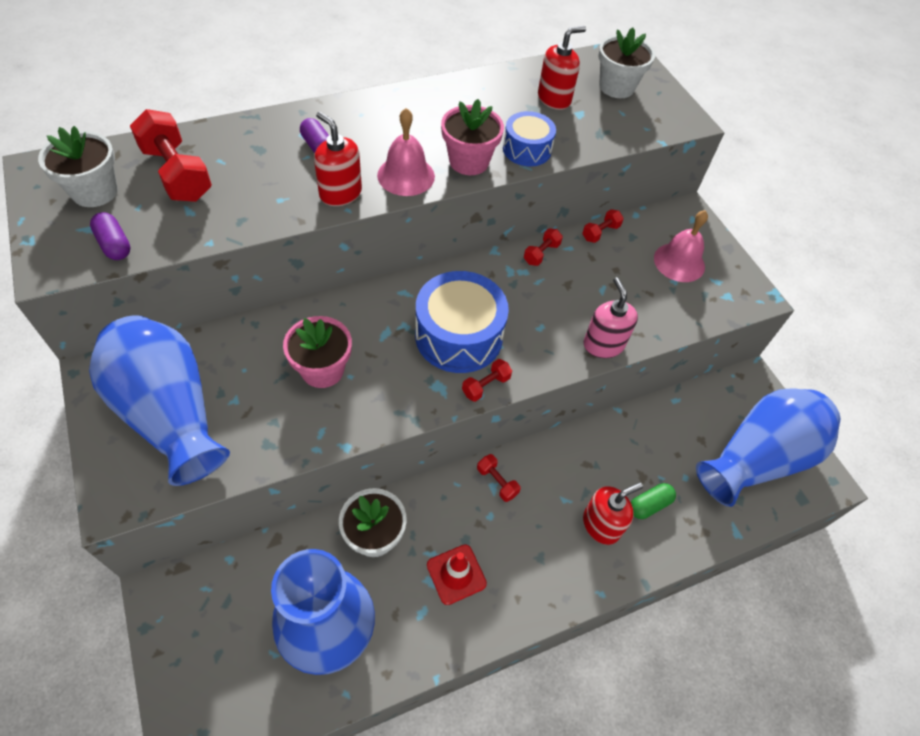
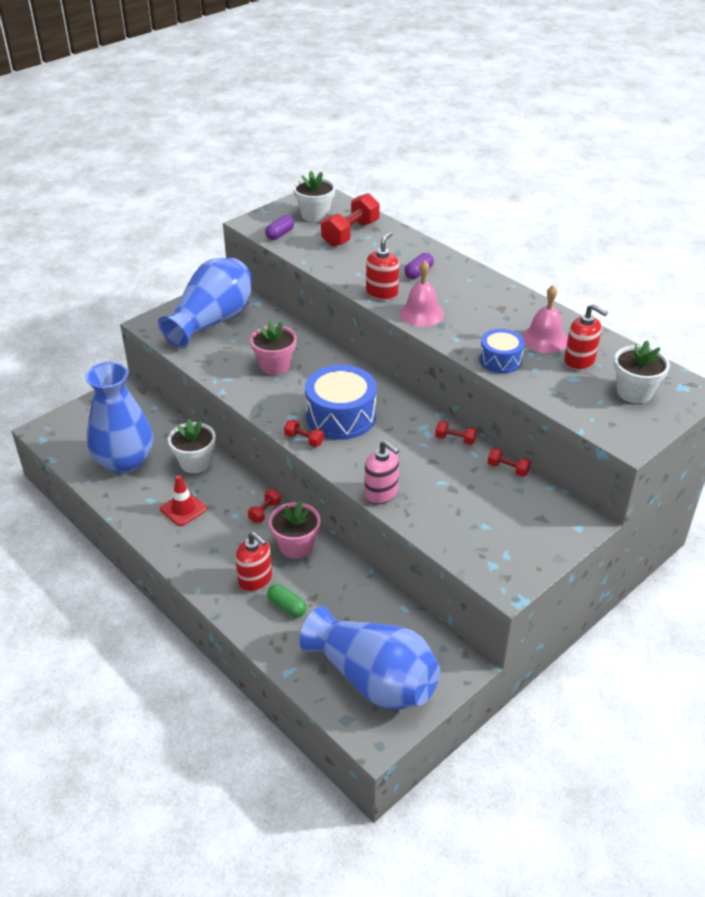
camera: 75 degrees right, 15 degrees down
pink flower pot [441,99,504,175] -> pink flower pot moved to [269,500,321,559]
pink soap dispenser [583,277,638,358] -> pink soap dispenser turned 75 degrees clockwise [364,440,399,504]
pink bell [654,210,708,282] -> pink bell moved to [522,285,568,353]

